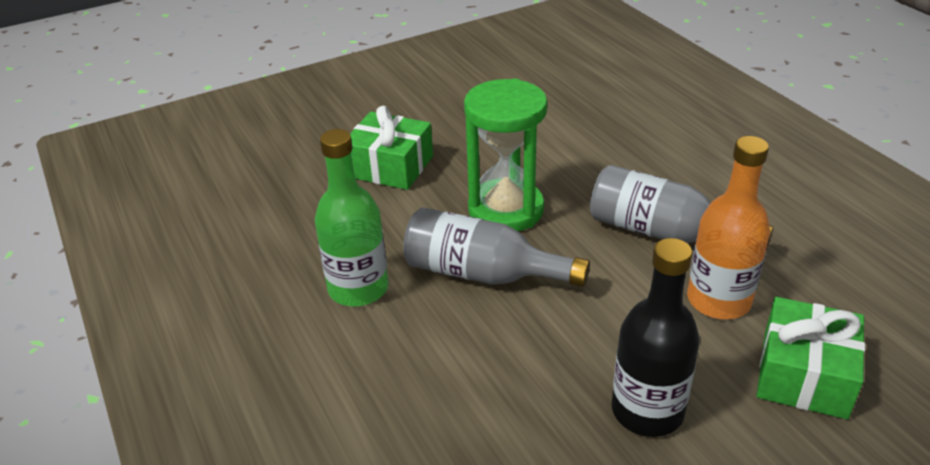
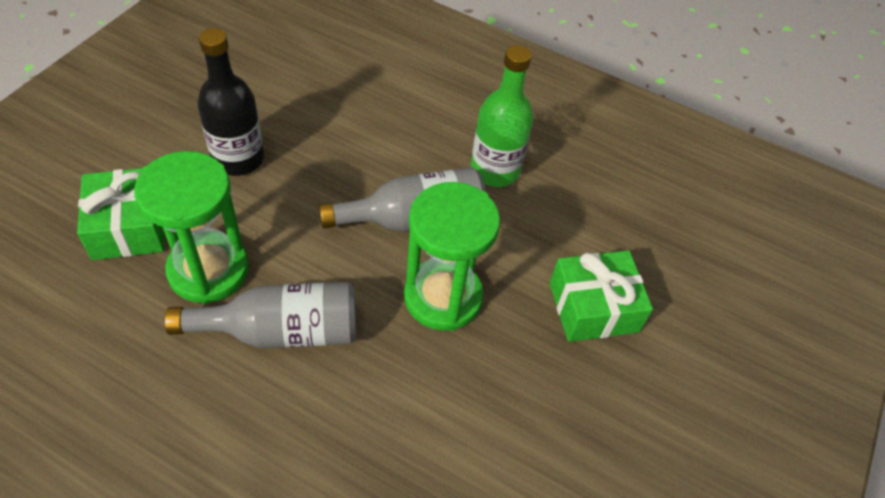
camera: 140 degrees right, 15 degrees up
orange bottle [687,136,770,319] -> green hourglass [134,151,249,304]

